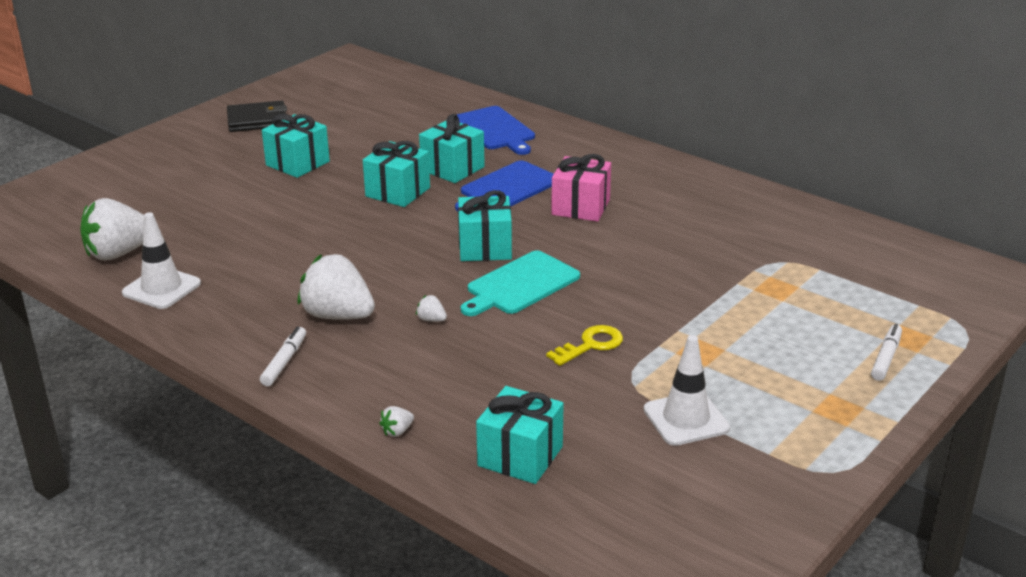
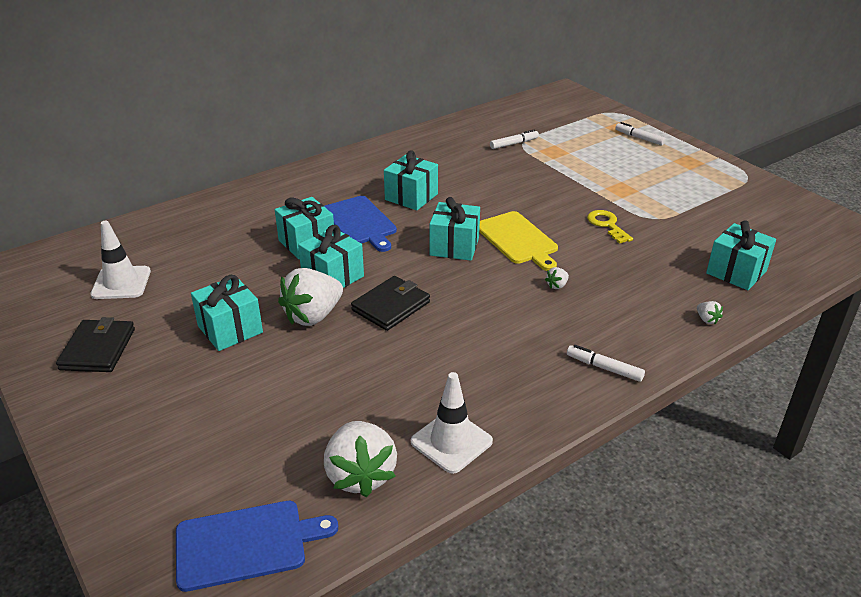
camera: 75 degrees left, 5 degrees up
white strawberry [298,254,375,320] -> white strawberry moved to [278,268,343,326]
blue cutting board [457,106,535,155] -> blue cutting board moved to [176,501,338,592]
turquoise cutting board [461,250,580,316] -> yellow cutting board [479,211,558,271]
pink gift [551,154,611,222] -> turquoise gift [384,150,438,211]
white traffic cone [643,335,730,446] -> white traffic cone moved to [90,221,151,299]
none -> black wallet [351,276,430,331]
none -> white marker [490,130,539,149]

